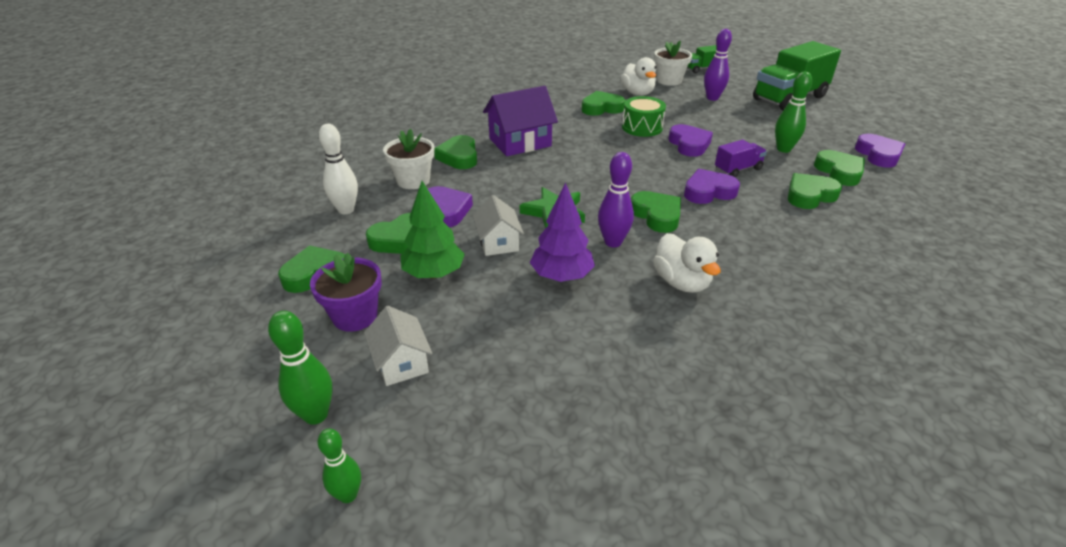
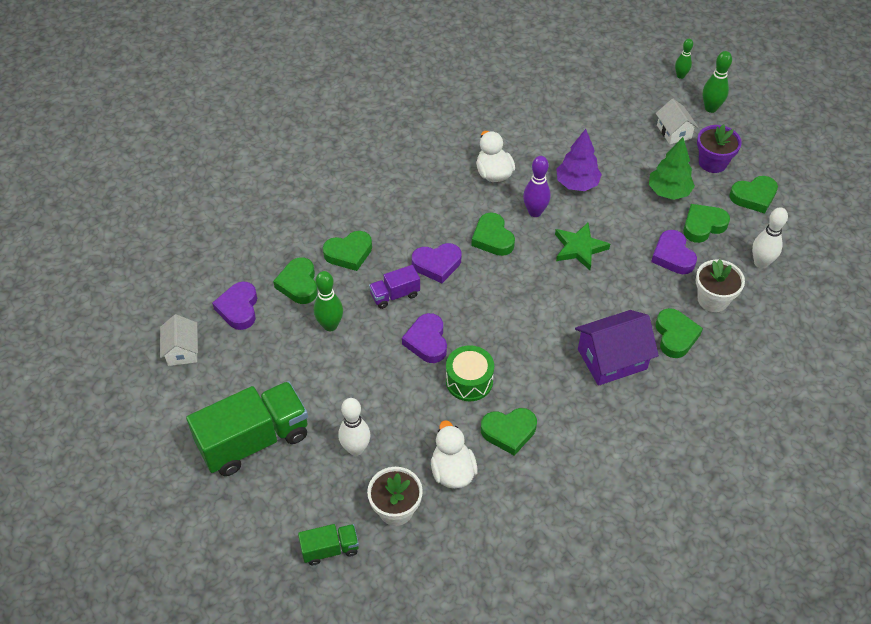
camera: 175 degrees left, 15 degrees up
white house [473,195,524,256] -> white house moved to [160,314,198,366]
purple bowling pin [704,29,732,101] -> white bowling pin [338,398,371,456]

